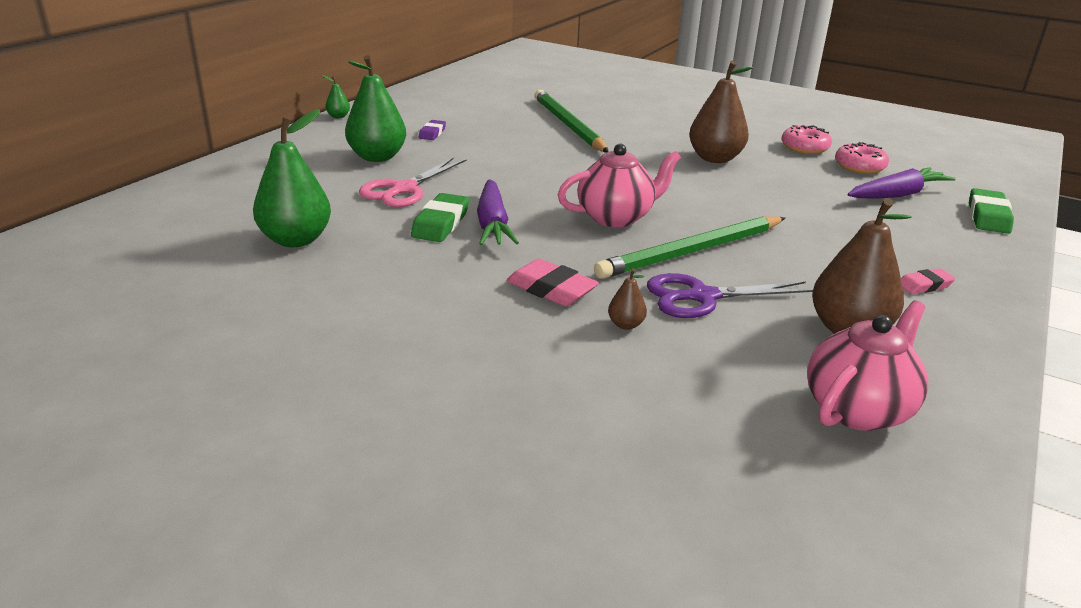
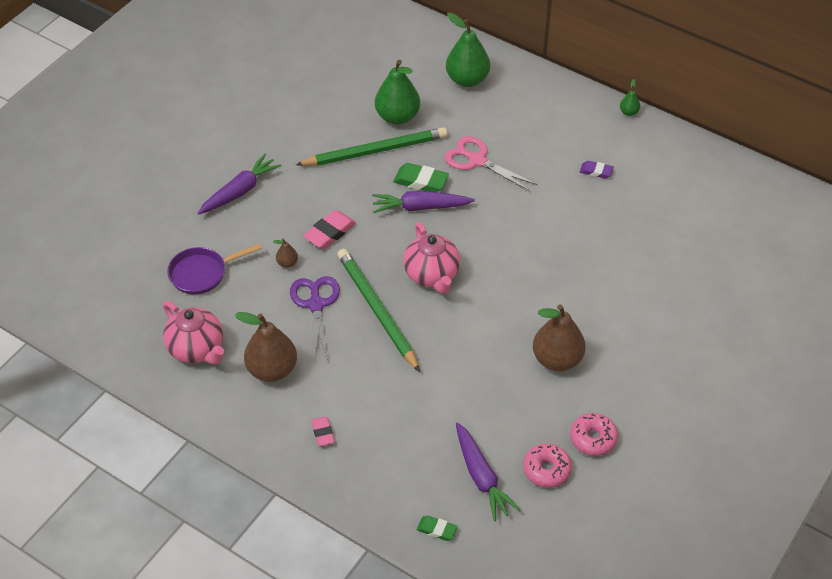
camera: 95 degrees right, 20 degrees up
green pear [345,55,406,162] -> green pear moved to [446,13,490,87]
green pencil [535,89,609,153] -> green pencil moved to [296,127,447,166]
green eraser [969,188,1014,234] -> green eraser [417,515,458,541], size x0.61
none -> purple pan [167,243,262,294]
none -> purple carrot [198,154,281,215]

